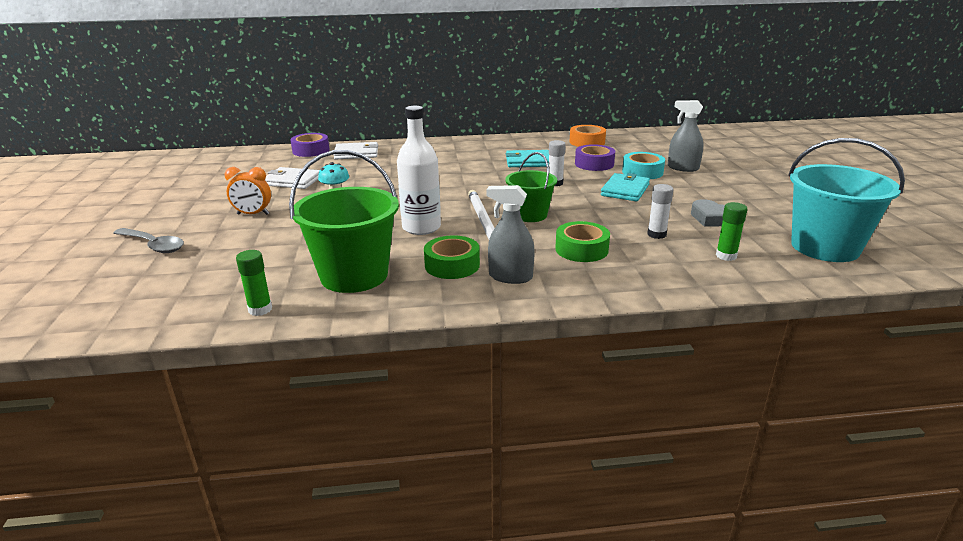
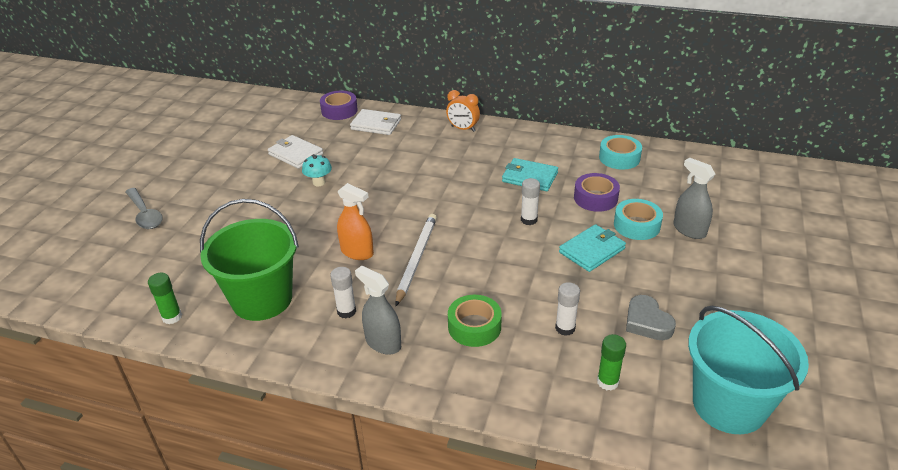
camera: 25 degrees right, 10 degrees up
orange clock [225,167,271,215] -> orange clock moved to [446,90,480,132]
white bottle [397,106,441,235] -> orange spray bottle [337,183,374,260]
green tape [424,236,480,279] -> white glue stick [330,267,356,318]
green bucket [505,152,557,222] -> none
orange tape [569,125,606,147] -> turquoise tape [599,135,642,170]

